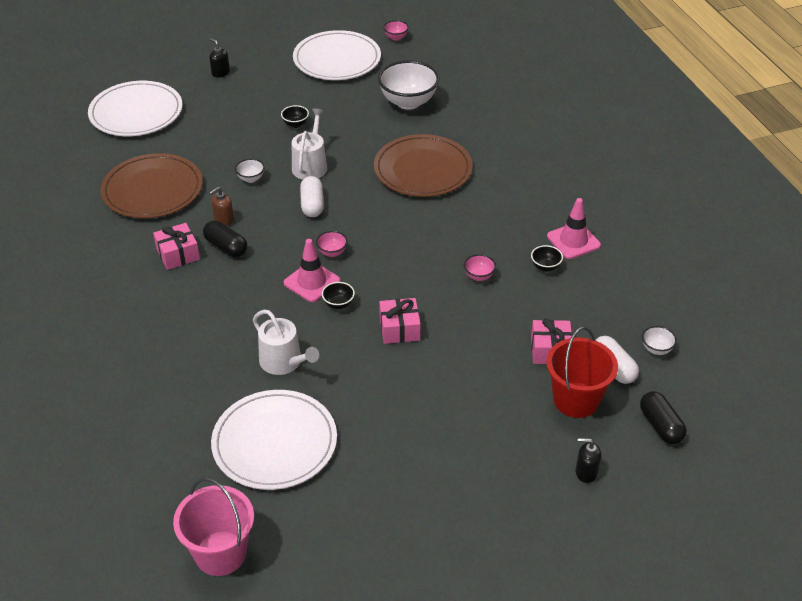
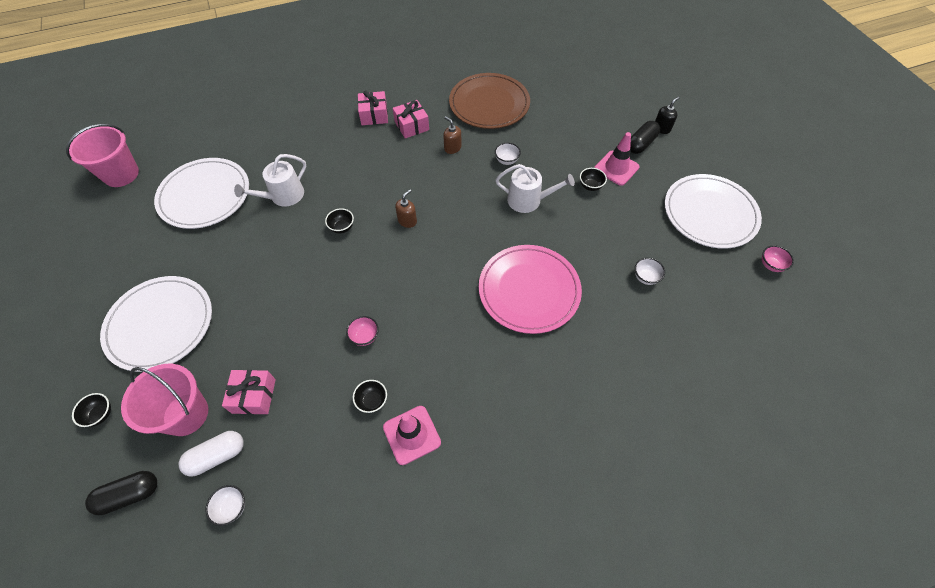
camera: 90 degrees right, 15 degrees up
white plate [88,81,182,136] -> white plate moved to [100,276,212,372]
black capsule [203,221,247,257] -> black capsule moved to [630,121,660,154]
pink traffic cone [284,239,340,302] -> pink traffic cone moved to [594,132,640,186]
white capsule [300,176,324,217] -> none
pink bowl [316,231,348,257] -> brown soap dispenser [395,189,417,228]
brown plate [374,134,473,197] -> pink plate [479,245,582,334]
white bowl [378,60,439,110] -> white bowl [635,258,665,285], size x0.45
pink gift [379,298,421,344] -> pink gift moved to [358,91,388,125]
red bucket [546,327,618,418] -> pink bucket [121,364,208,436]
black soap dispenser [576,438,601,483] -> black bowl [72,393,111,427]

